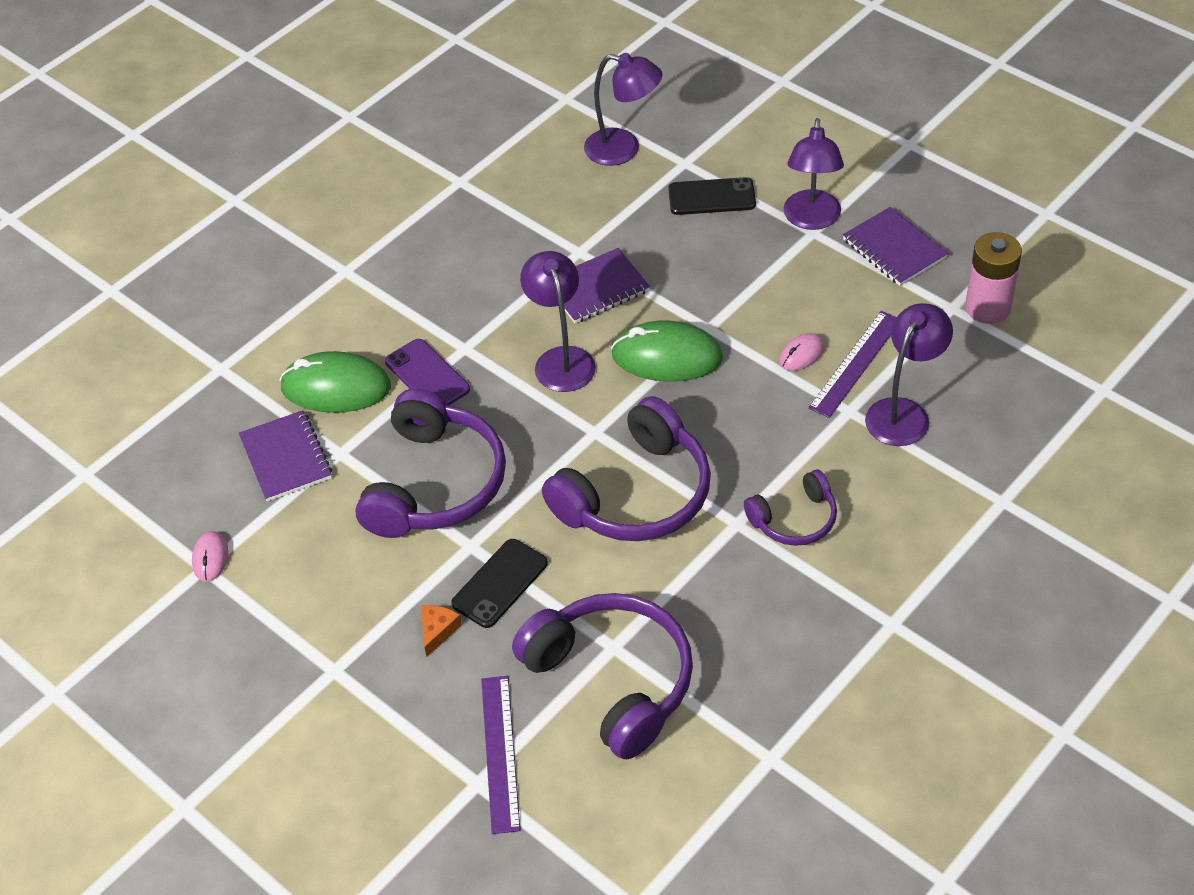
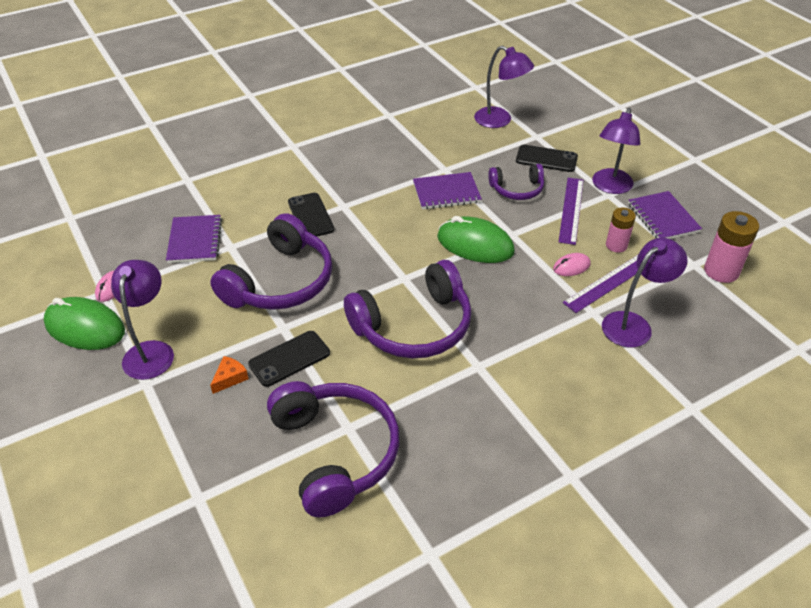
camera: 15 degrees right, 5 degrees down
green mouse [279,351,391,413] -> green mouse moved to [44,297,125,350]
purple phone [385,339,470,406] -> black phone [288,193,334,236]
purple ruler [481,676,520,834] -> purple ruler moved to [559,178,584,245]
purple lamp [520,251,596,392] -> purple lamp moved to [111,260,174,380]
purple headphones [744,469,837,546] -> purple headphones moved to [488,164,544,200]
none -> pink battery [606,207,636,253]

